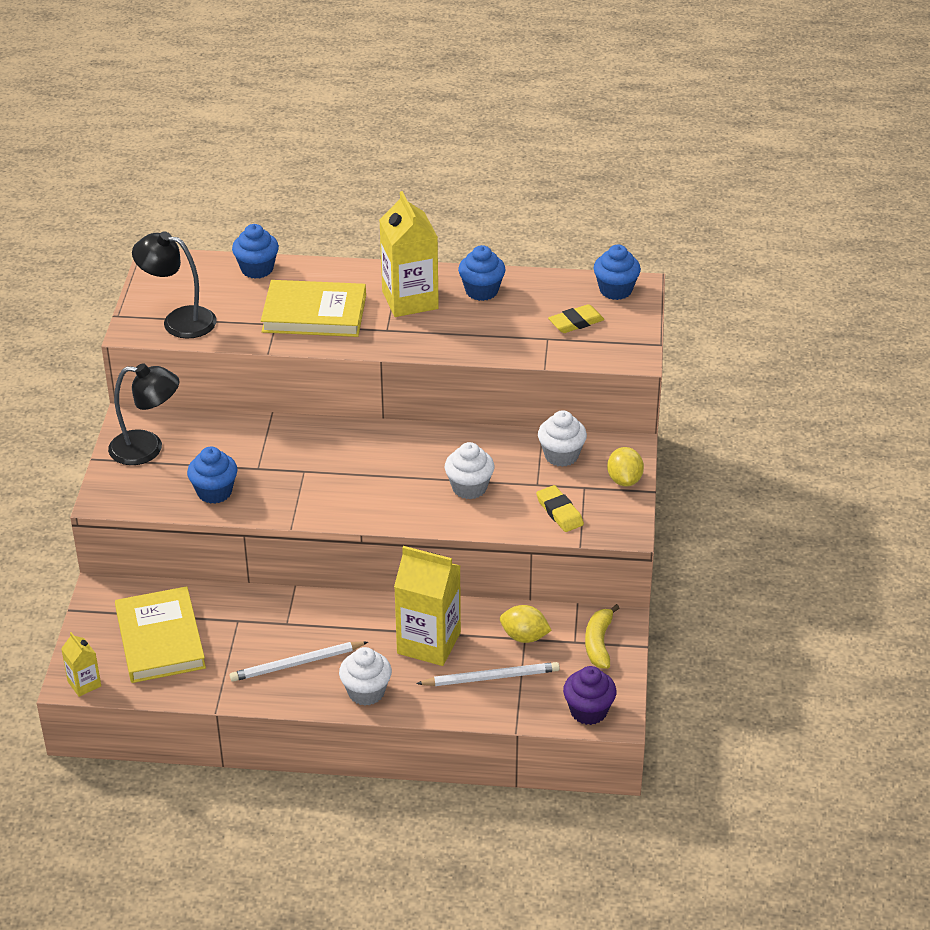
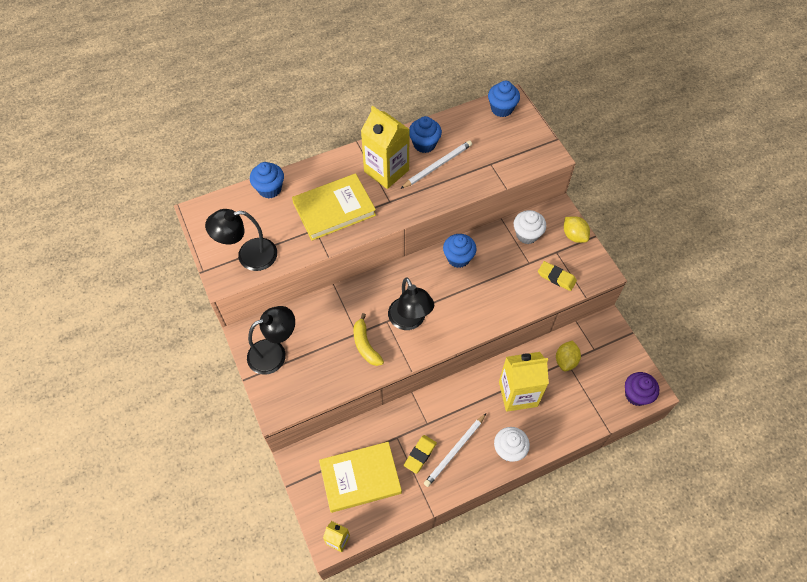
camera: 30 degrees left, 20 degrees up
yellow book [115,586,206,683] -> yellow book turned 60 degrees counterclockwise [319,442,402,513]
blue cupcake [187,447,237,504] -> blue cupcake moved to [443,234,477,268]
white pencil [416,662,560,686] -> white pencil moved to [400,140,472,189]
white cupcake [445,442,494,499] -> none
yellow lemon [500,605,552,643] -> yellow lemon turned 60 degrees counterclockwise [556,340,581,371]
yellow eraser [548,304,605,333] -> yellow eraser moved to [404,435,437,474]
yellow banana [585,604,619,669] -> yellow banana moved to [353,313,384,366]
none -> black lamp [388,278,434,330]

